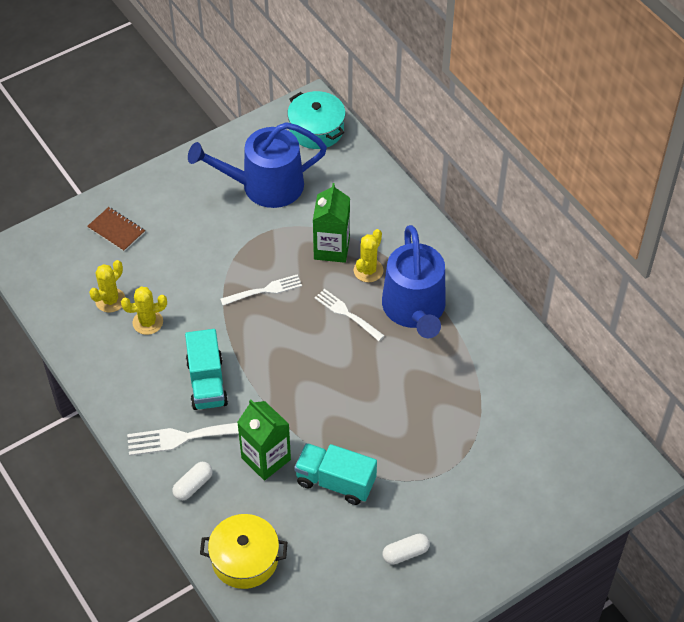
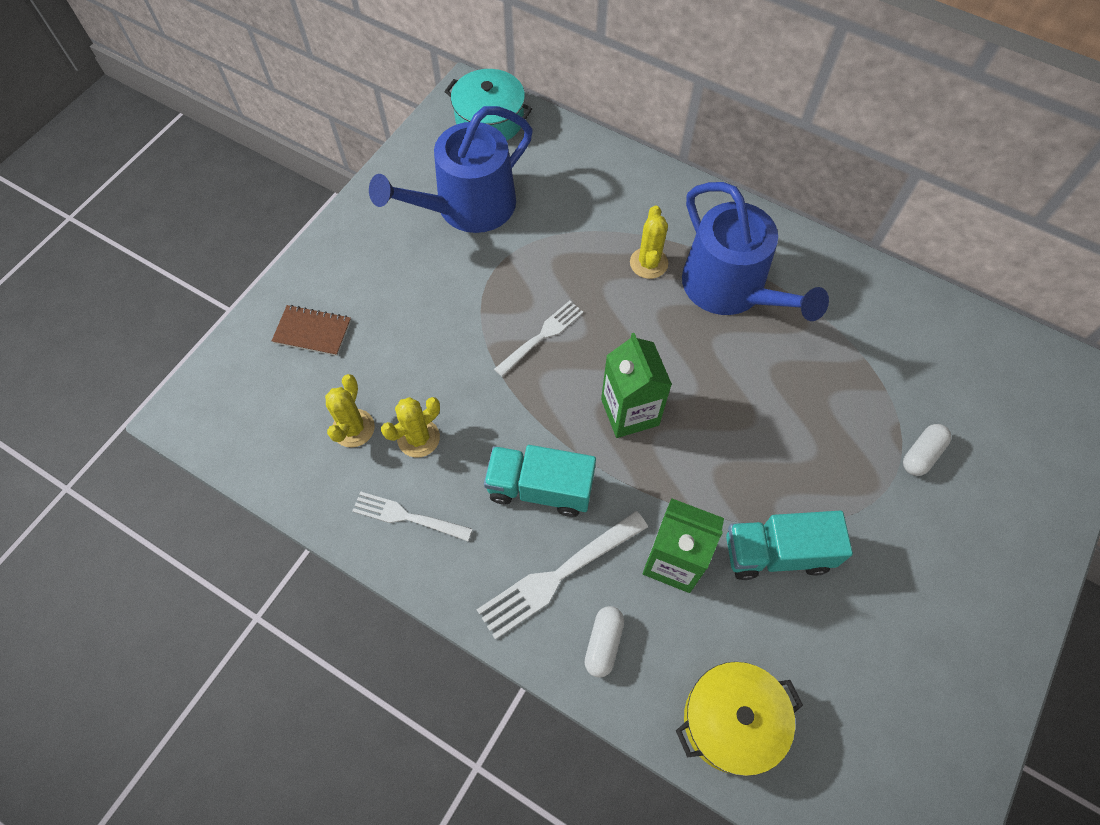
camera: 25 degrees left, 10 degrees up
turquoise truck [185,329,228,410] -> turquoise truck turned 135 degrees clockwise [484,445,596,517]
green carton [313,183,350,263] -> green carton moved to [601,333,672,438]
white fork [315,289,385,341] -> white fork moved to [352,491,472,541]
white capsule [383,533,430,564] -> white capsule moved to [903,424,951,476]

